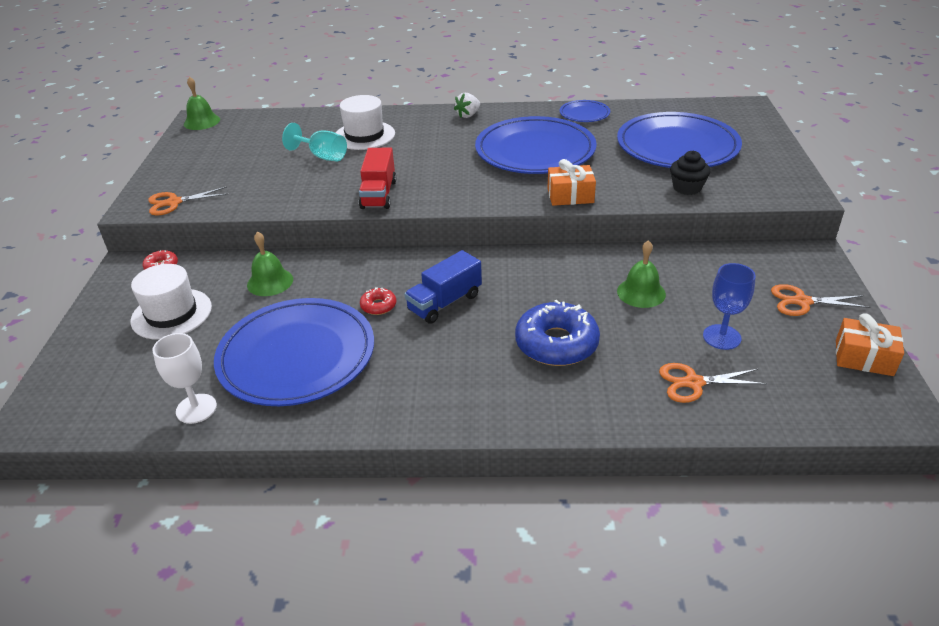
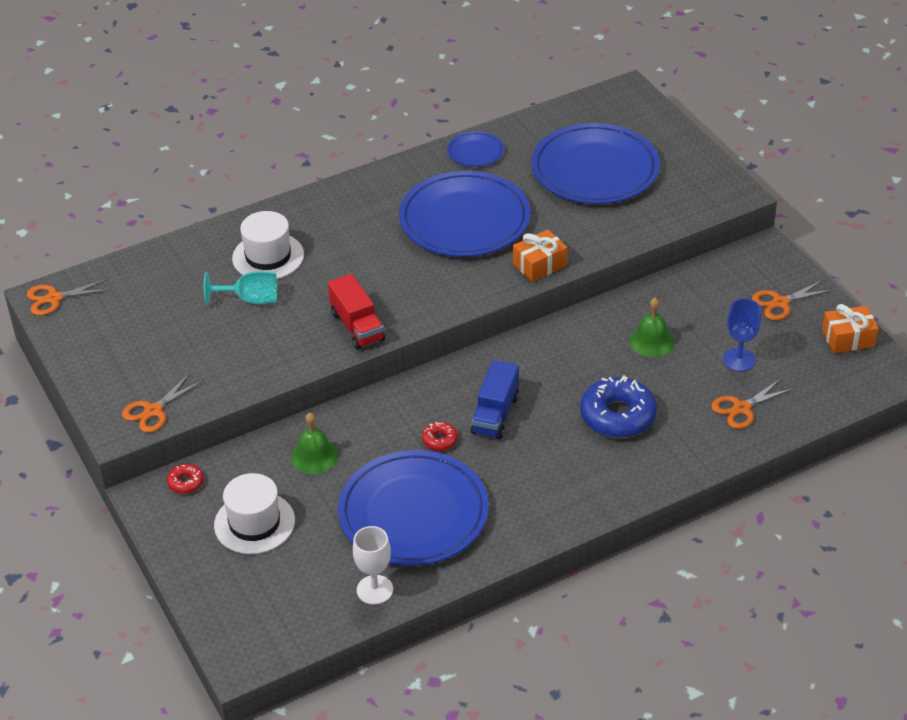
camera: 30 degrees left, 5 degrees up
green bell [184,76,220,130] -> orange scissors [27,279,111,316]
white strawberry [454,93,480,118] -> none
black cupcake [670,151,710,195] -> none

